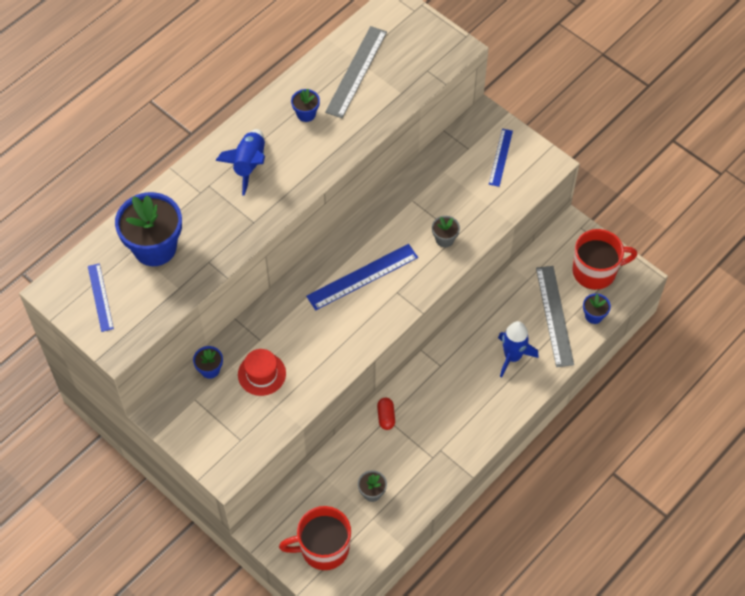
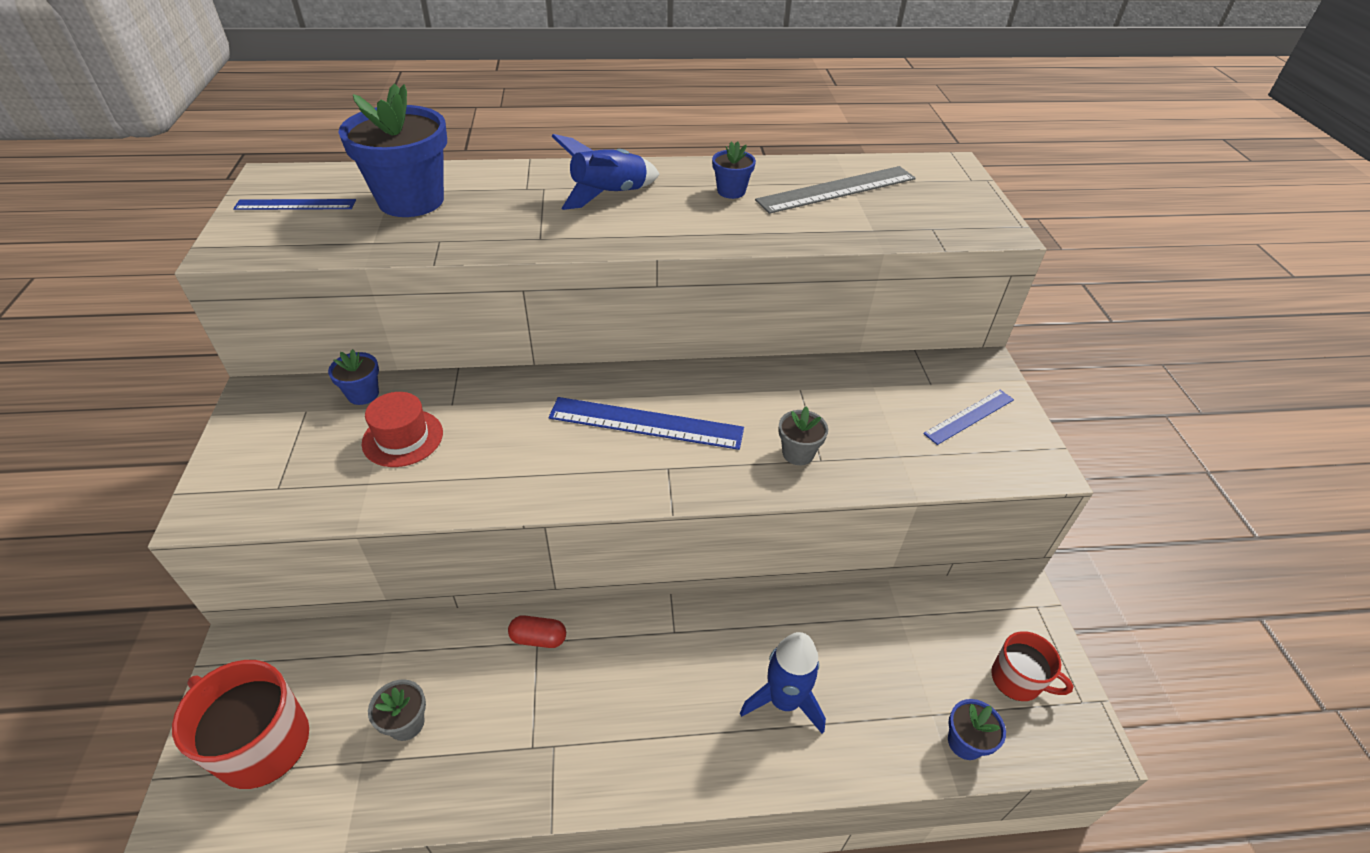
camera: 40 degrees right, 15 degrees down
blue ruler [88,263,114,332] -> blue ruler turned 60 degrees clockwise [233,199,356,210]
red capsule [377,398,395,430] -> red capsule turned 60 degrees clockwise [508,615,566,648]
grey ruler [536,266,574,367] -> none
red mug [572,229,637,290] -> red mug [991,631,1074,701], size x0.61

